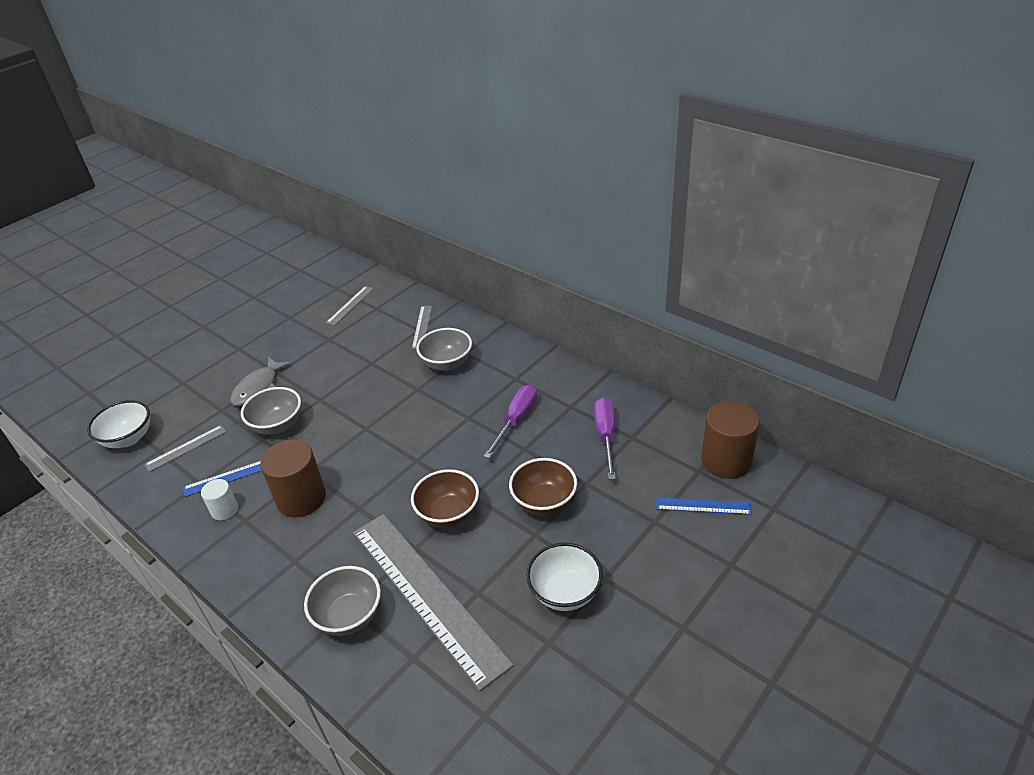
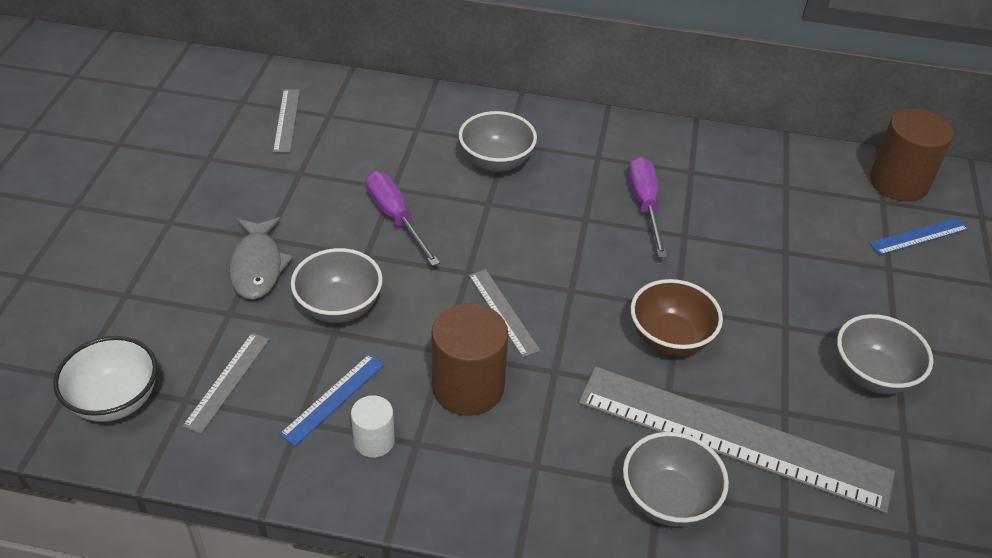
camera: 35 degrees left, 5 degrees up
grey ruler [412,306,432,349] -> grey ruler moved to [469,269,540,357]
brown bowl [509,458,577,516] -> none
white bowl [526,543,603,611] -> grey bowl [837,314,933,394]
purple screwdriver [594,397,616,479] -> purple screwdriver moved to [366,171,440,266]

